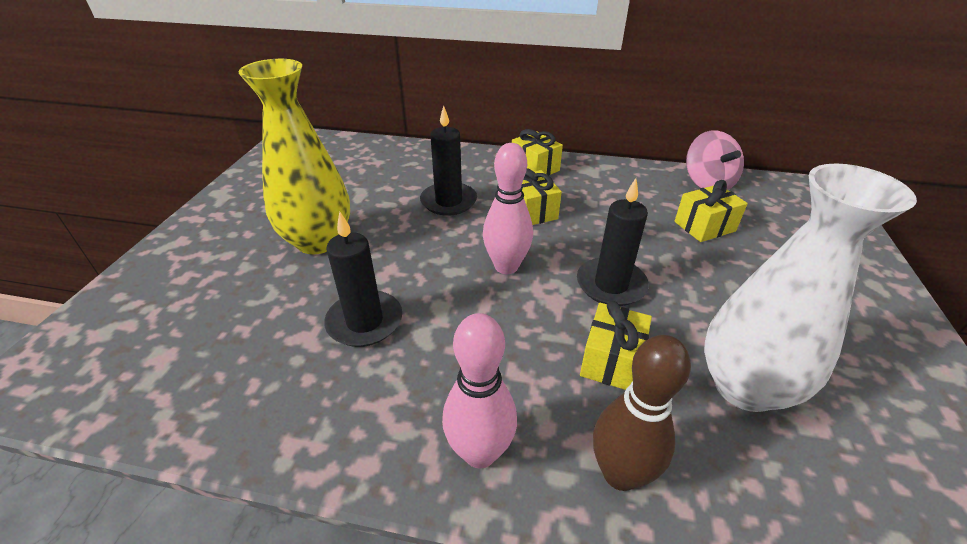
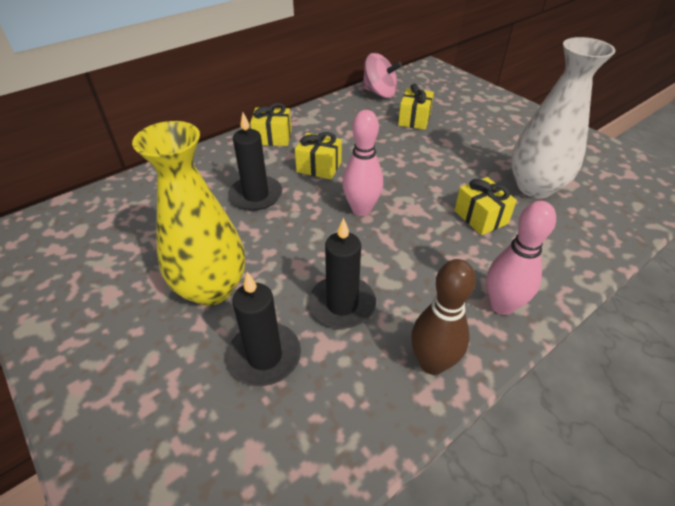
camera: 50 degrees left, 5 degrees up
black candle [577,178,649,306] -> black candle moved to [227,272,301,386]
brown bowling pin [593,335,691,491] -> brown bowling pin moved to [411,259,476,375]

